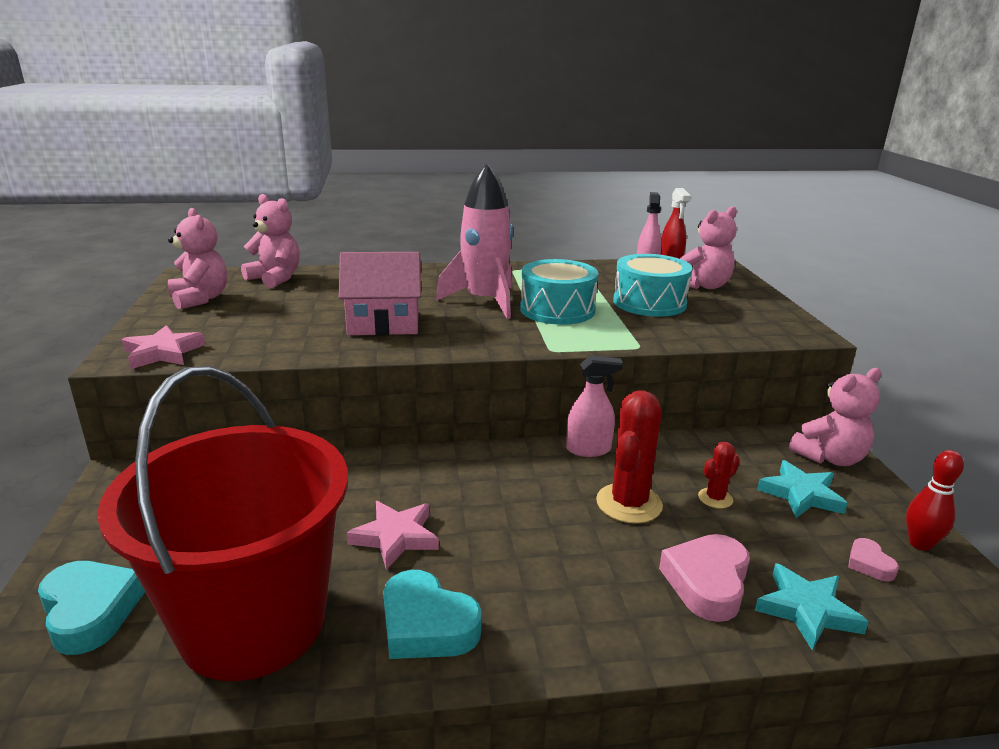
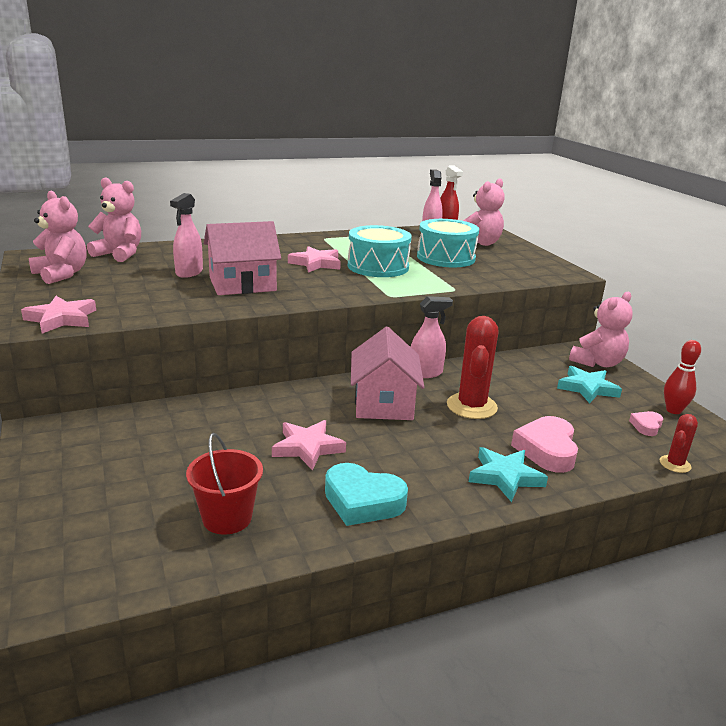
camera: 15 degrees left, 0 degrees up
turquoise heart [38,561,145,655] -> none
red bucket [97,366,348,681] -> red bucket [186,433,263,535], size x0.43
pink rocket [436,163,513,319] -> pink star [288,246,341,273]
red cactus [698,442,740,508] -> red cactus moved to [659,414,698,473]
turquoise star [755,563,869,650] -> turquoise star moved to [469,447,548,502]
pink heart [848,538,899,581] -> pink heart turned 60 degrees clockwise [629,411,663,436]
none -> pink spray bottle [170,193,203,278]
none -> pink house [351,327,424,420]

